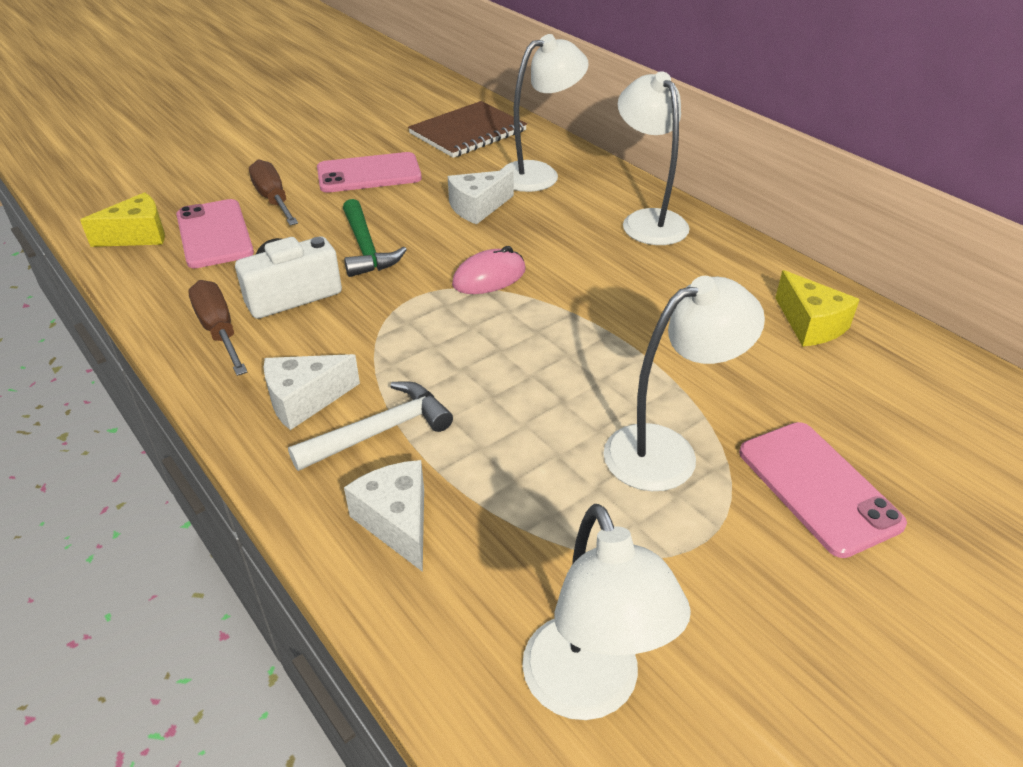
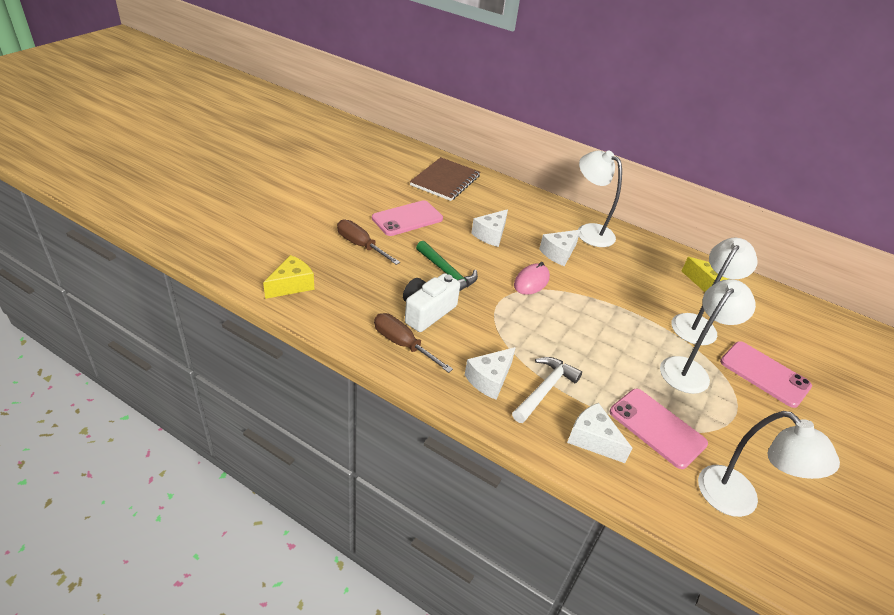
camera: 25 degrees left, 0 degrees up
pink phone [176,199,254,268] -> pink phone moved to [610,389,708,469]
white lamp [500,34,589,192] -> white lamp moved to [671,238,758,345]
none -> white cheese [539,230,581,266]

